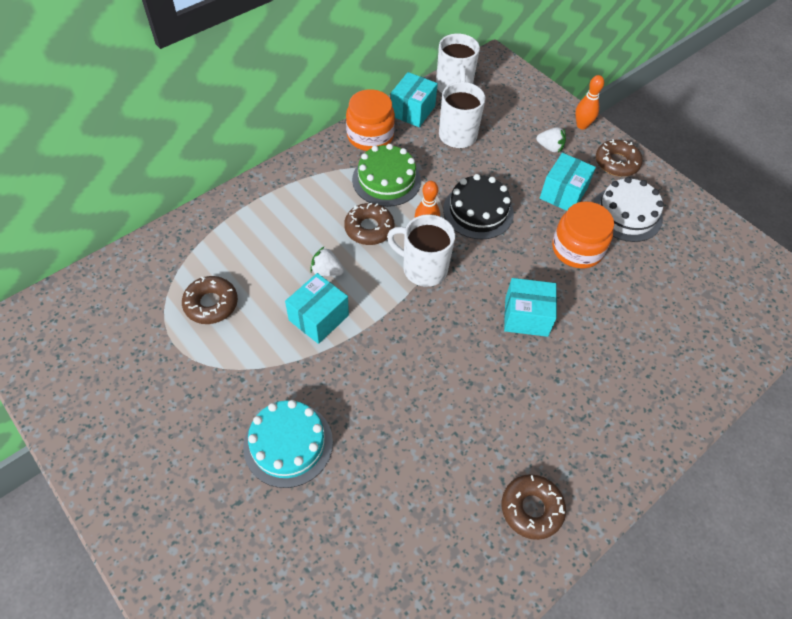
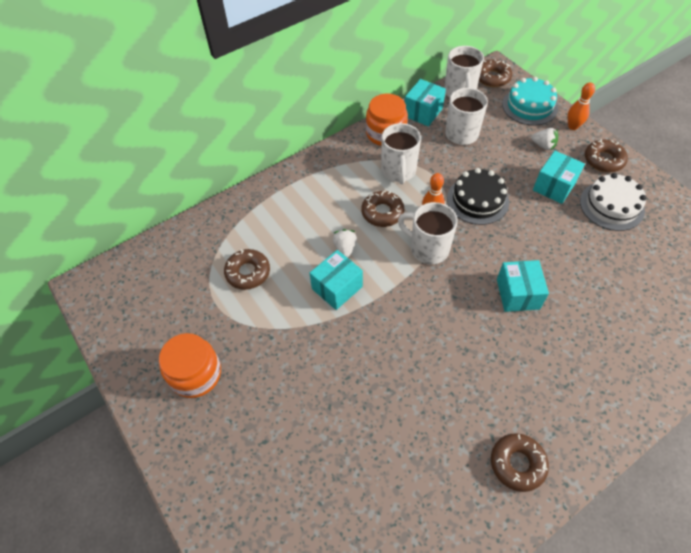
camera: 10 degrees right, 0 degrees up
turquoise cake [243,400,333,488] -> turquoise cake moved to [502,77,558,126]
white strawberry [310,246,344,276] -> white strawberry turned 60 degrees clockwise [333,229,357,257]
green cake [352,144,421,207] -> white mug [381,123,421,184]
turquoise box [504,278,557,337] -> turquoise box turned 75 degrees clockwise [497,260,549,312]
orange jar [552,201,614,268] -> orange jar moved to [159,333,221,398]
none -> brown donut [479,59,512,87]

